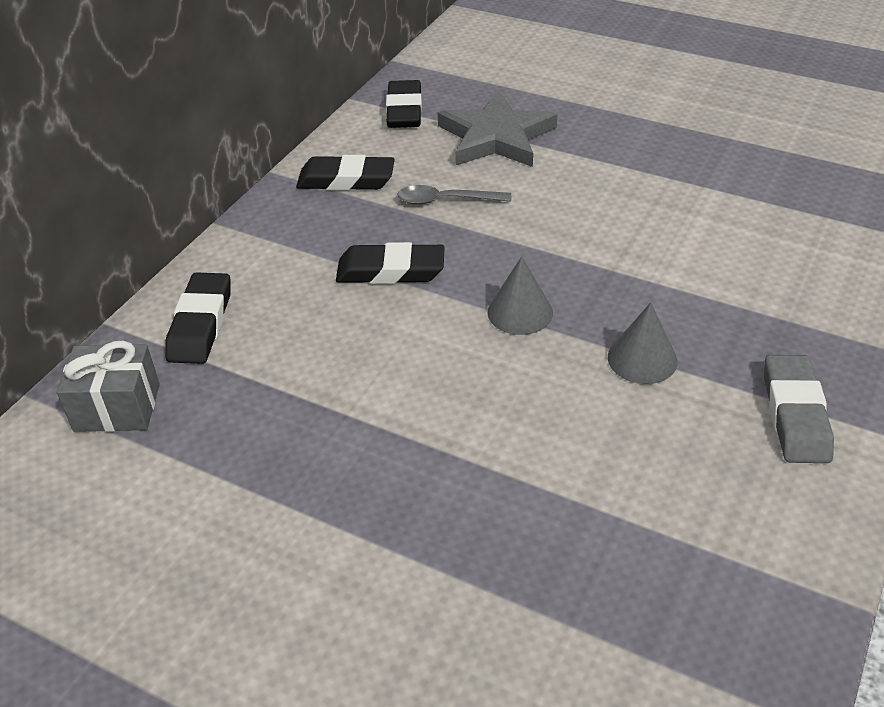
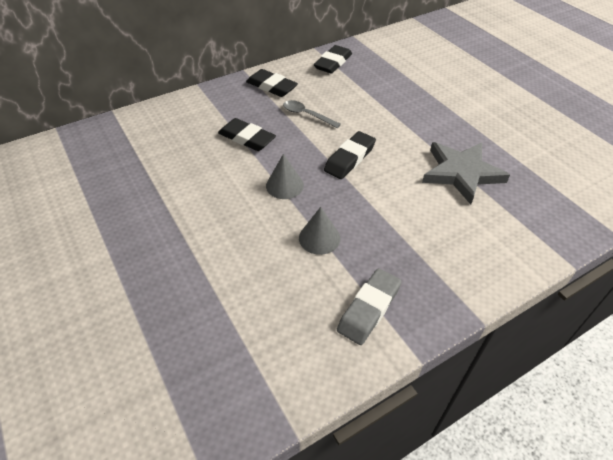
camera: 30 degrees right, 5 degrees up
grey gift [57,341,160,432] -> none
black eraser [165,273,231,364] -> black eraser moved to [324,131,376,179]
grey star [438,91,557,167] -> grey star moved to [422,142,510,205]

